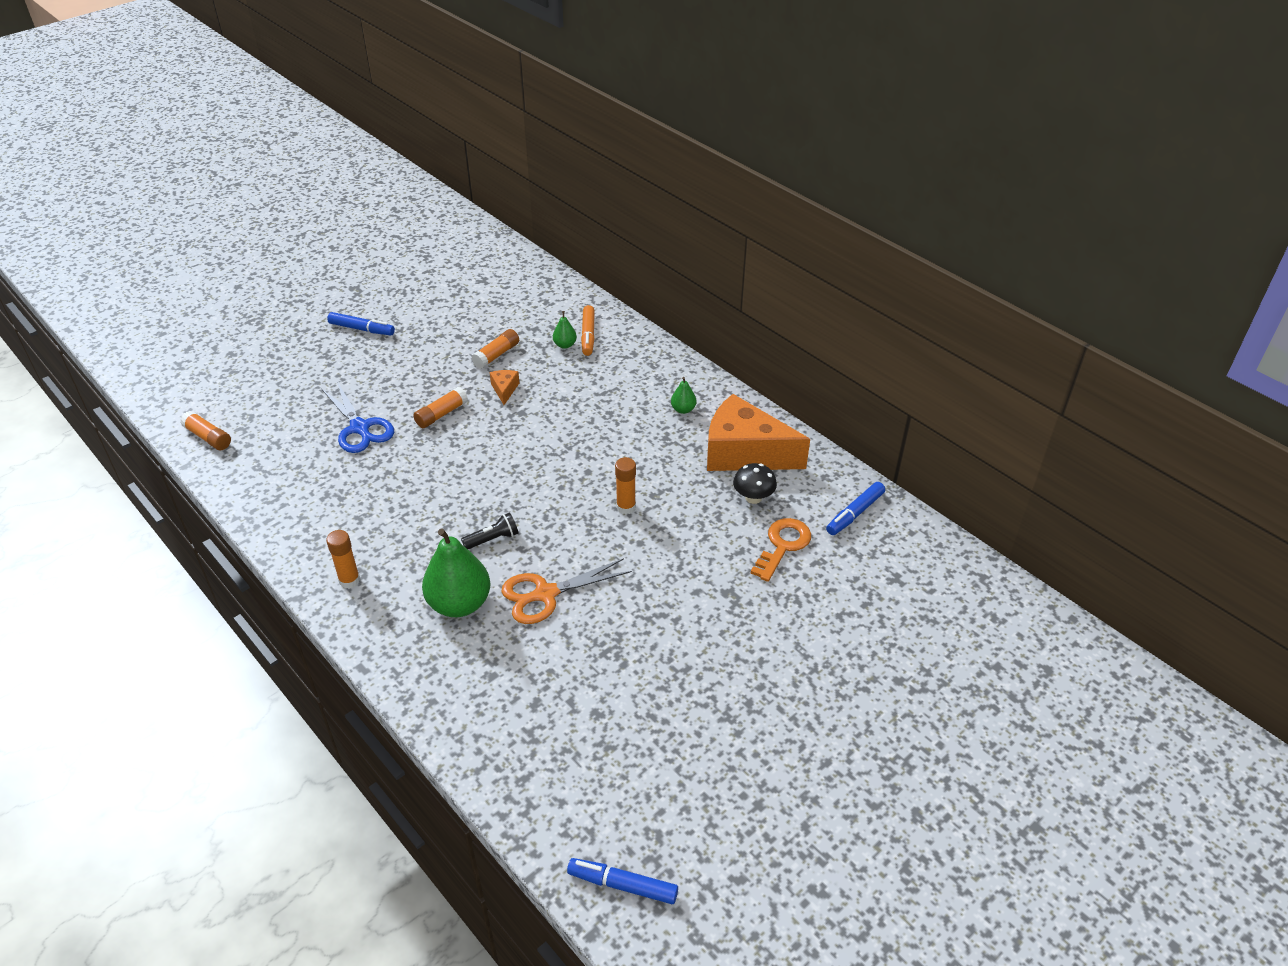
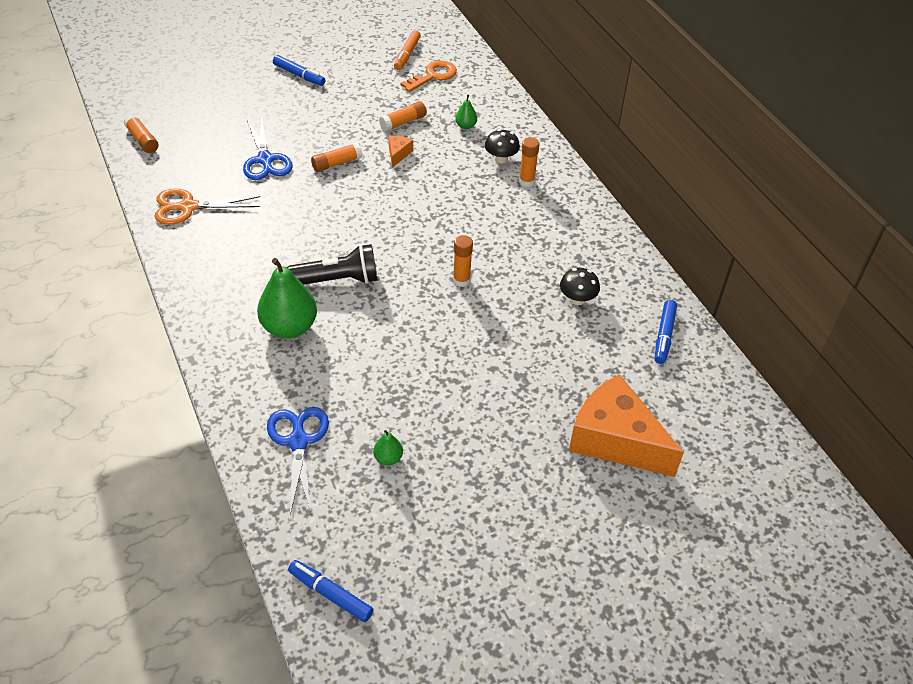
camera: 15 degrees right, 5 degrees up
orange glue stick [326,530,360,588] -> orange glue stick moved to [519,137,539,187]
black flashlight [461,512,518,549] -> black flashlight [287,244,378,285], size x1.79
orange scissors [501,558,632,624] -> orange scissors moved to [155,189,260,224]
orange marker [581,305,595,356] -> orange marker moved to [394,30,421,70]
green pear [671,377,697,414] -> green pear moved to [373,430,403,466]
orange cheese [707,394,810,471] -> orange cheese moved to [569,374,684,477]
orange key [751,518,811,582] -> orange key moved to [401,61,457,92]
blue marker [826,482,885,535] -> blue marker turned 45 degrees counterclockwise [655,300,677,364]
none -> blue scissors [267,407,329,515]
none -> black mushroom [485,129,520,164]

